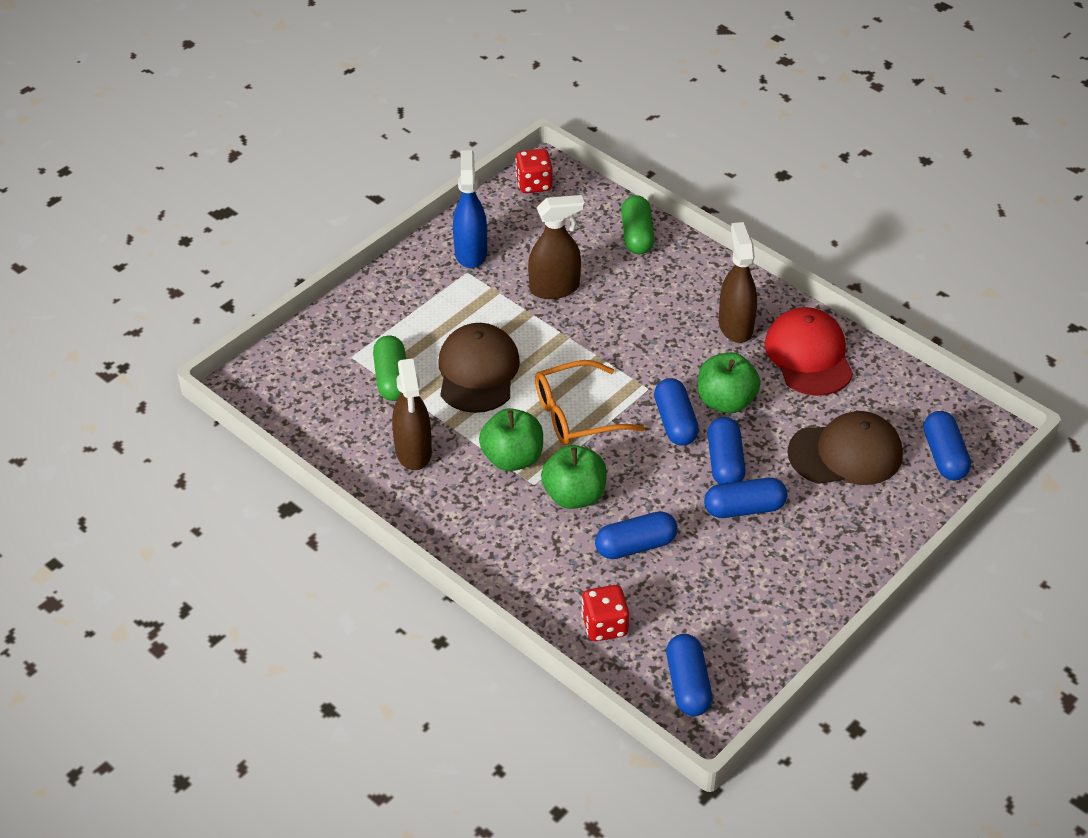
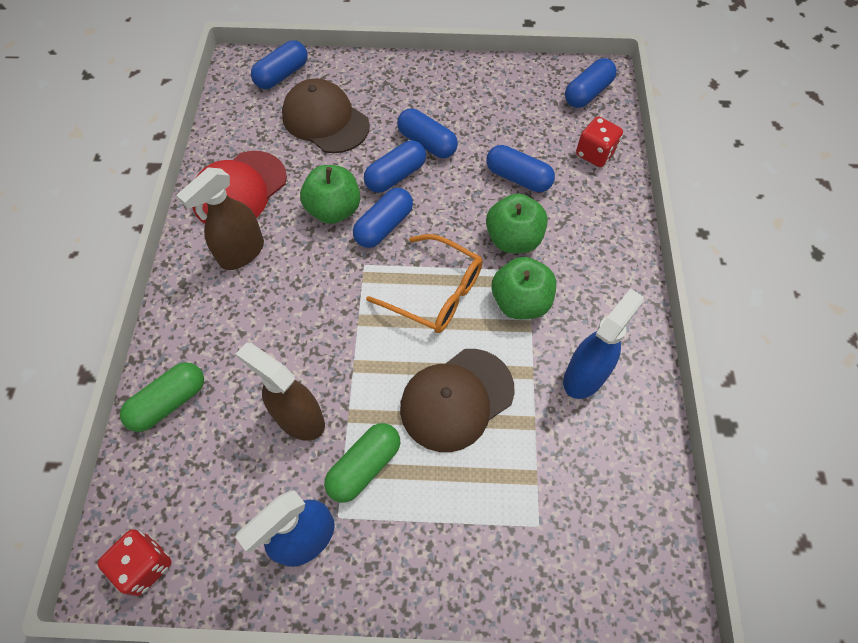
camera: 130 degrees left, 15 degrees up
green capsule [373,336,406,401] -> green capsule moved to [324,423,400,503]
brown spray bottle [392,358,432,470] -> blue spray bottle [563,288,644,399]

